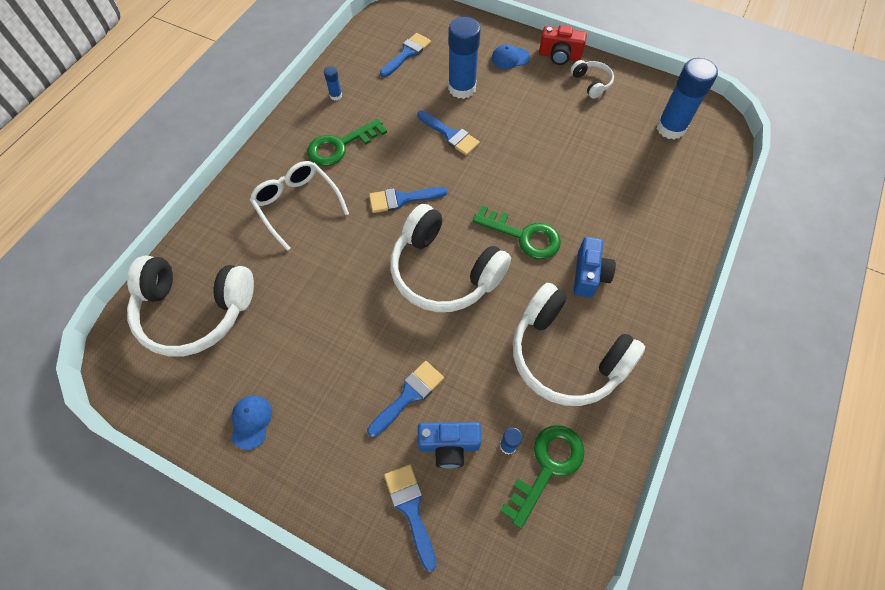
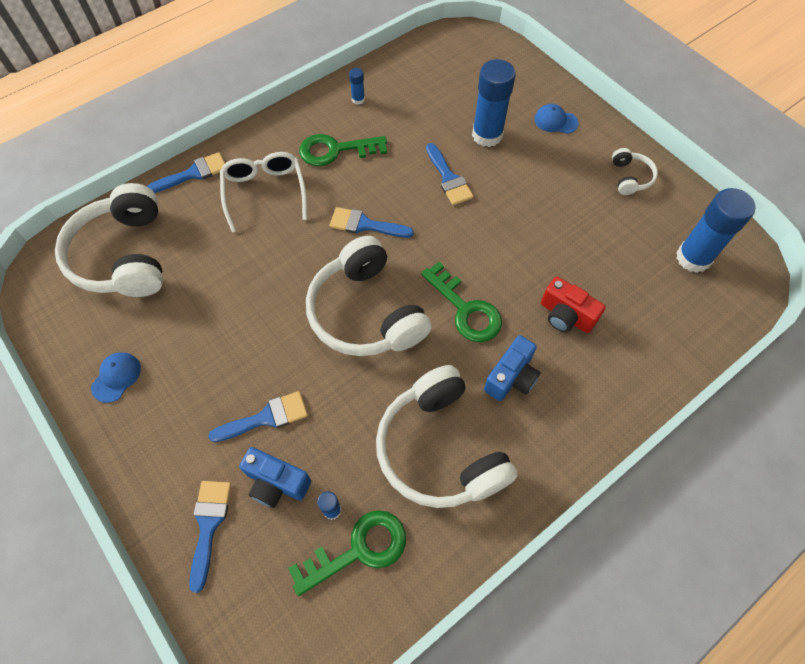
camera: 25 degrees right, 0 degrees up
white headphones [127,255,254,357] -> white headphones turned 45 degrees clockwise [55,183,163,297]
blue brush [380,33,431,77] -> blue brush moved to [147,152,225,193]
red camera [539,25,587,65] -> red camera moved to [541,277,606,333]

